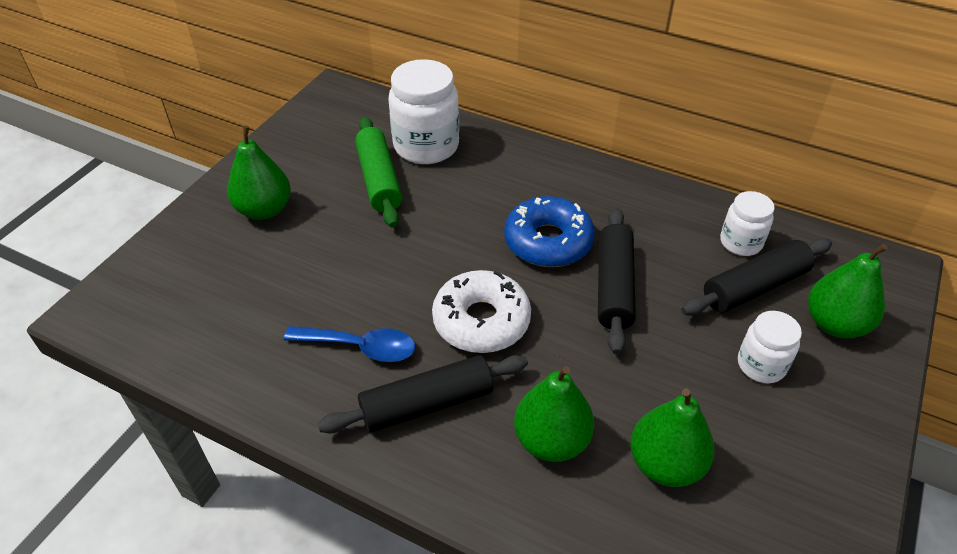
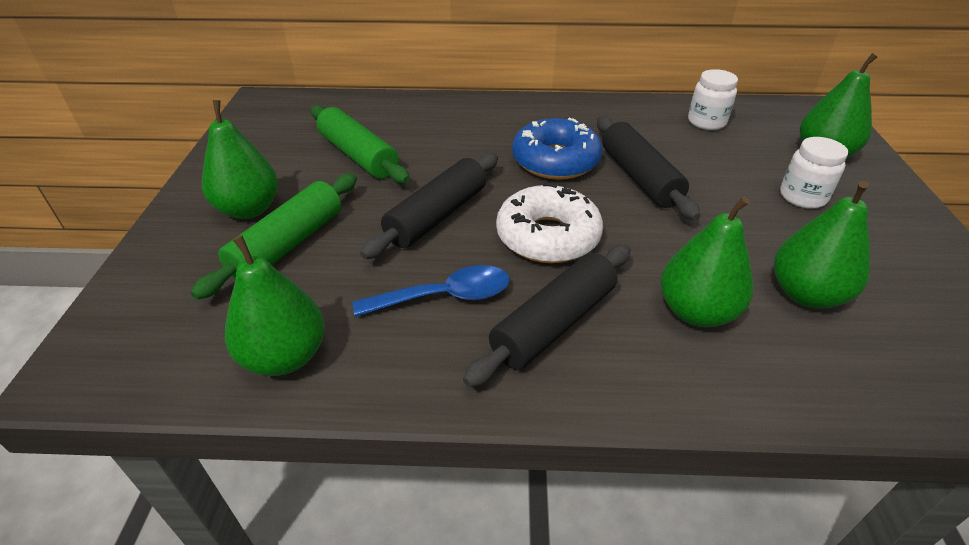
camera: 25 degrees left, 5 degrees down
white jar [388,59,459,164] -> none
black rolling pin [681,238,832,316] -> black rolling pin moved to [360,153,498,259]
none -> green rolling pin [191,173,357,300]
none -> green pear [225,235,325,376]

